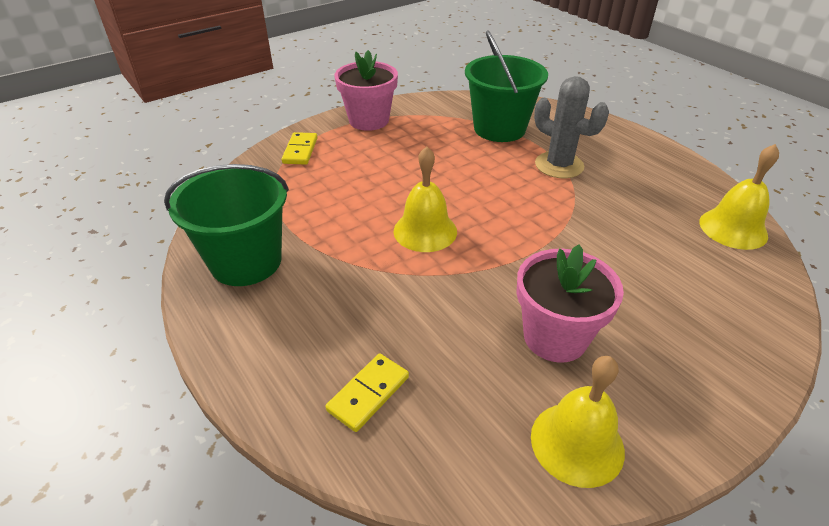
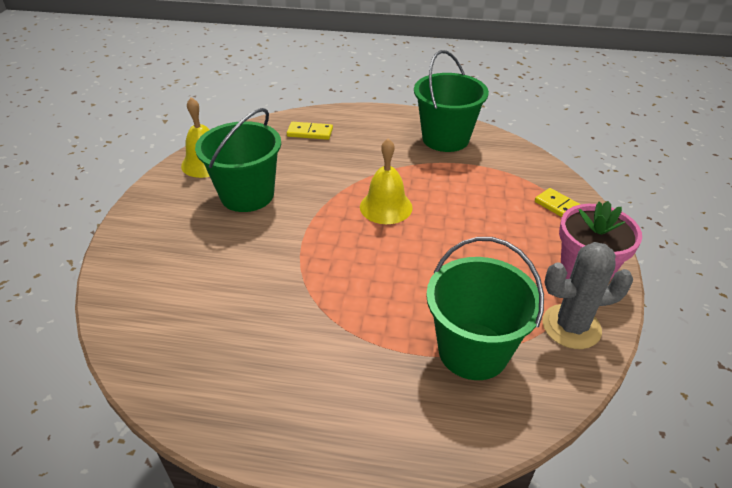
camera: 135 degrees right, 0 degrees up
yellow domino [325,354,409,432] -> yellow domino turned 75 degrees counterclockwise [287,122,333,140]
pink flower pot [516,244,624,363] -> green bucket [195,108,281,212]
grey cactus [534,76,609,178] -> grey cactus moved to [542,242,633,349]
yellow bell [699,144,779,250] -> none

